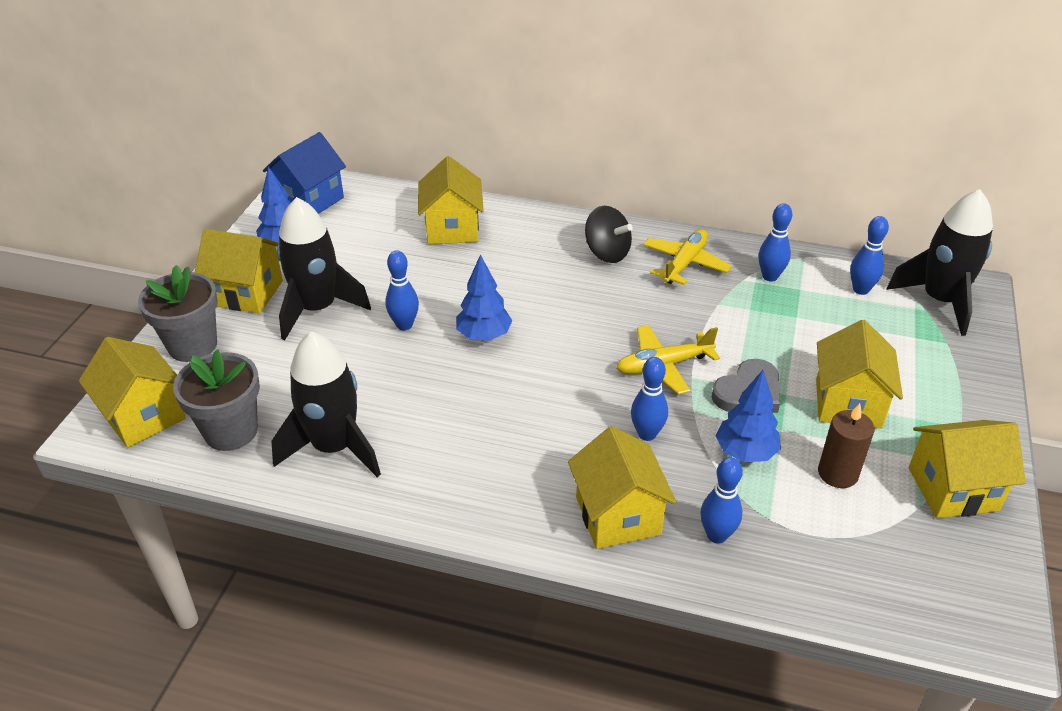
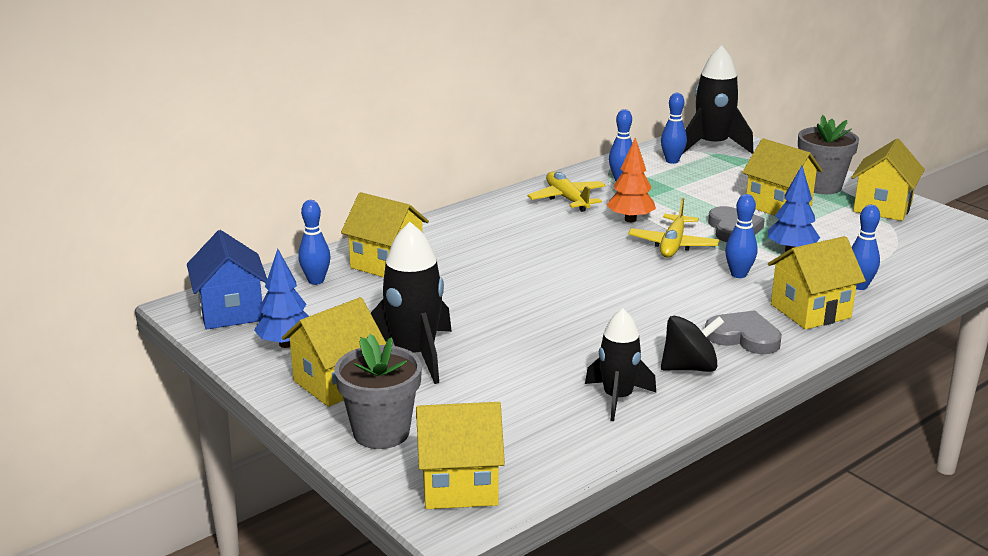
camera: 55 degrees left, 15 degrees down
grey flower pot [173,349,260,451] -> grey flower pot moved to [798,115,859,194]
black rocket [271,332,381,477] -> black rocket [585,308,656,421], size x0.66
blue bowling pin [385,250,419,330] -> blue bowling pin moved to [298,200,330,285]
blue tree [456,254,513,341] -> none
yellow house [568,426,677,549] -> yellow house turned 45 degrees counterclockwise [768,236,866,330]
black spinning top [585,206,633,263] -> black spinning top moved to [661,316,724,372]
brown candle [818,403,874,488] -> none
none -> orange tree [607,138,656,222]
none -> grey heart [705,310,782,354]

